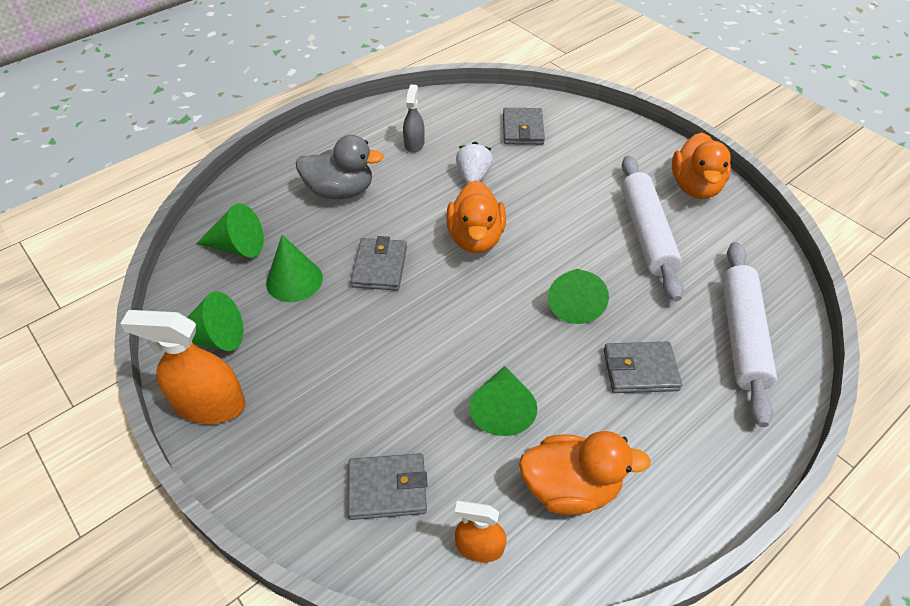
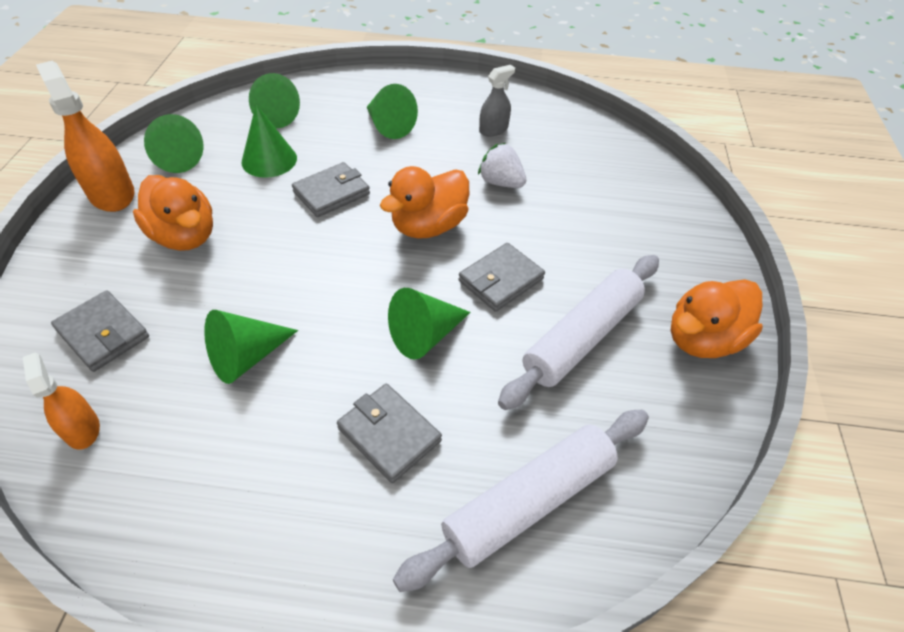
camera: 45 degrees right, 0 degrees up
grey duck [296,135,384,199] -> green cone [367,84,418,139]
white strawberry [456,142,493,184] -> white strawberry turned 105 degrees counterclockwise [478,143,526,188]
grey wallet [503,108,545,145] -> grey wallet moved to [459,243,545,312]
orange duck [519,431,651,515] -> orange duck moved to [133,175,213,251]

